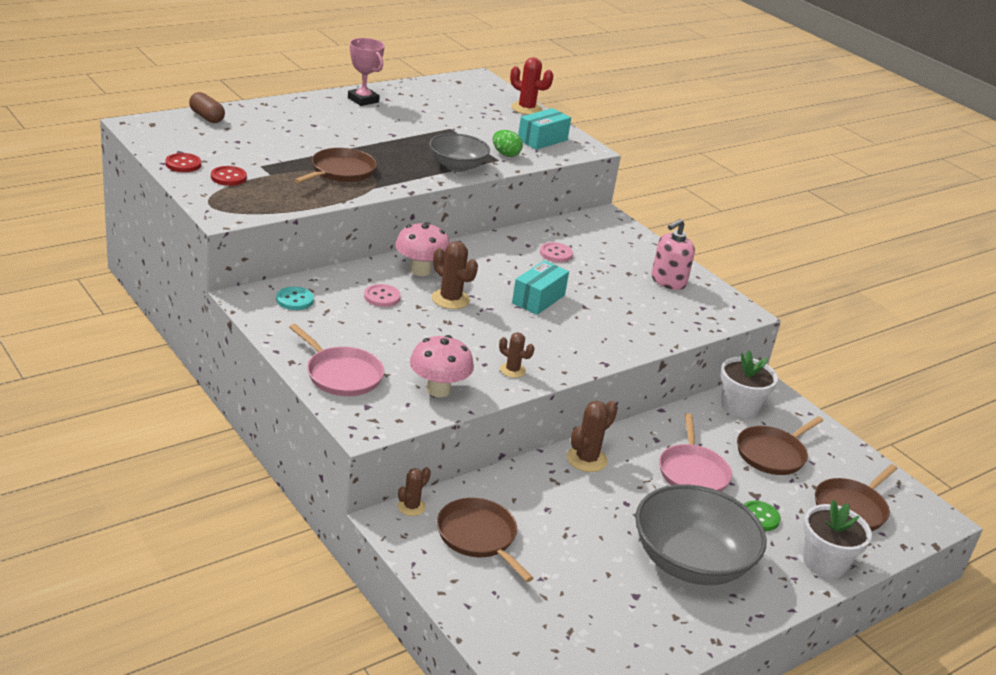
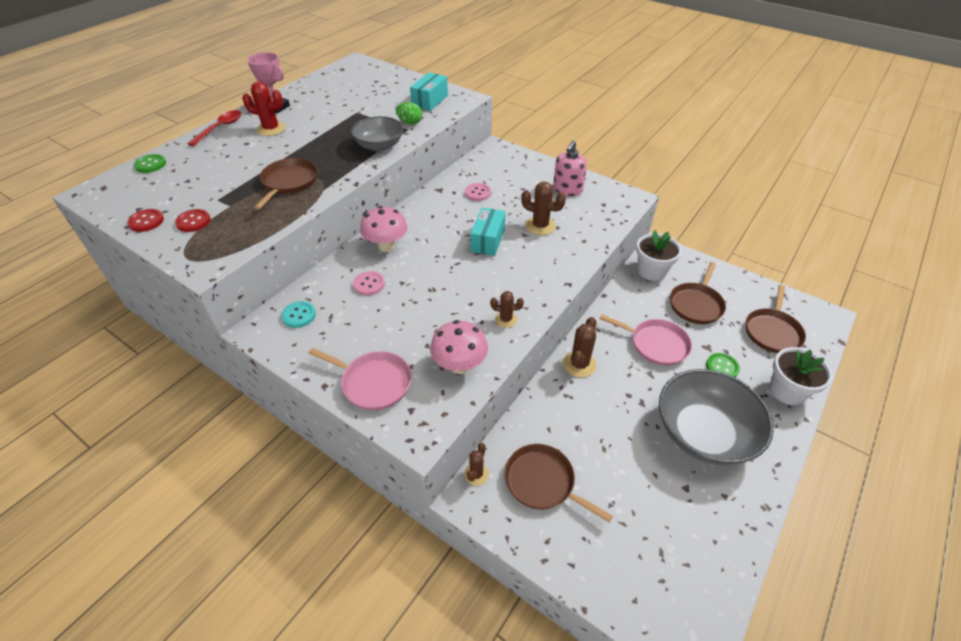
camera: 15 degrees left, 15 degrees up
brown capsule [189,92,225,123] -> green button [134,154,166,173]
brown cactus [432,241,478,309] -> brown cactus moved to [521,182,566,235]
red cactus [510,57,553,115] -> red cactus moved to [242,81,286,136]
pink pan [659,413,732,492] -> pink pan turned 45 degrees counterclockwise [600,314,692,366]
none -> red spoon [187,110,241,146]

